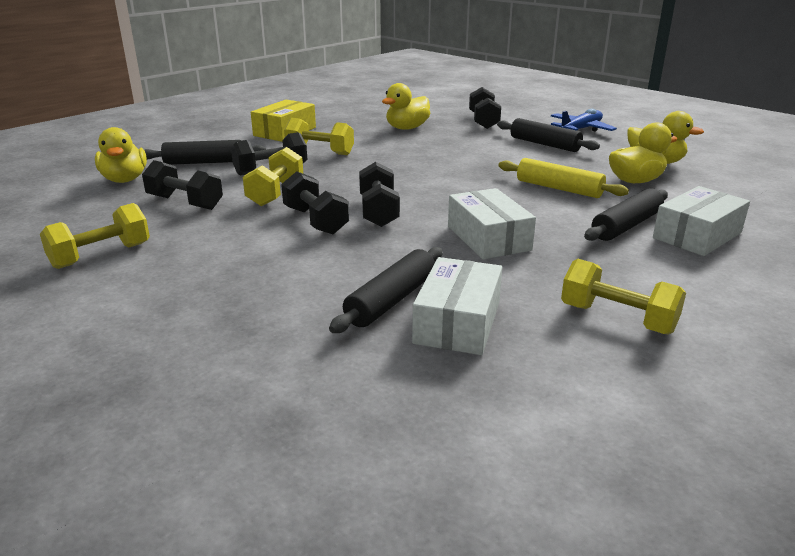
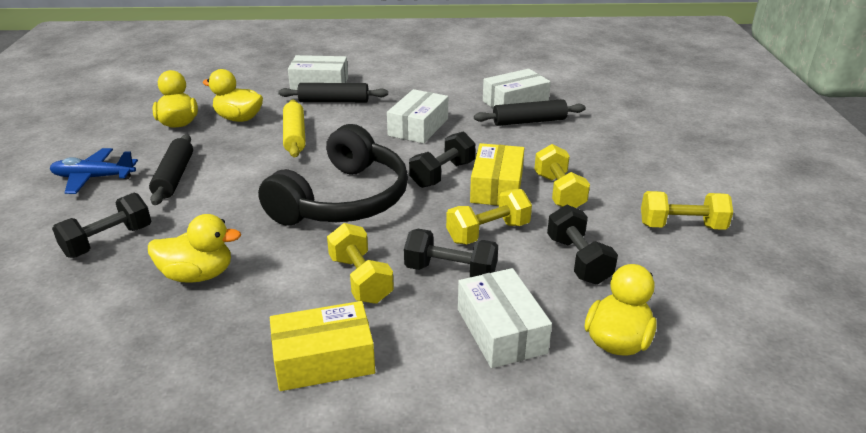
camera: 135 degrees left, 5 degrees up
black rolling pin [145,140,266,165] -> white box [458,268,552,368]
black dumbbell [281,171,349,234] -> yellow box [470,143,524,206]
yellow dumbbell [561,259,686,334] -> yellow dumbbell moved to [534,144,590,208]
none -> black headphones [258,124,408,226]

